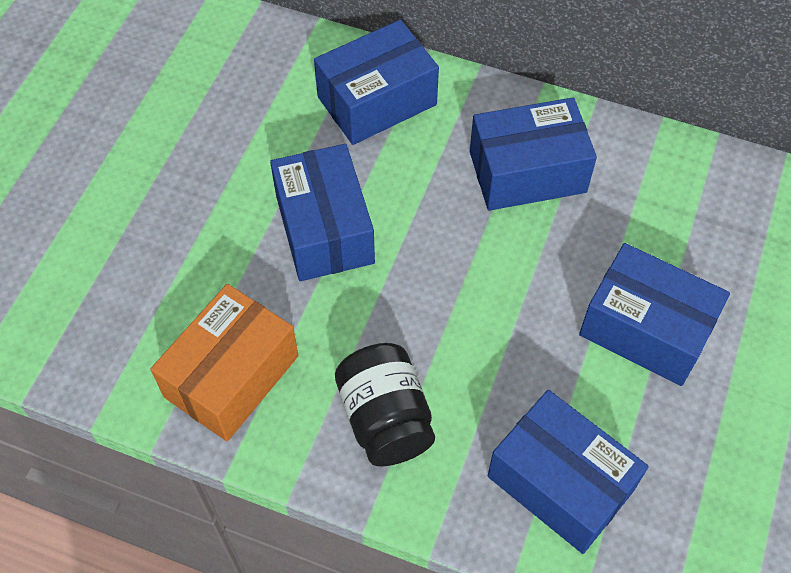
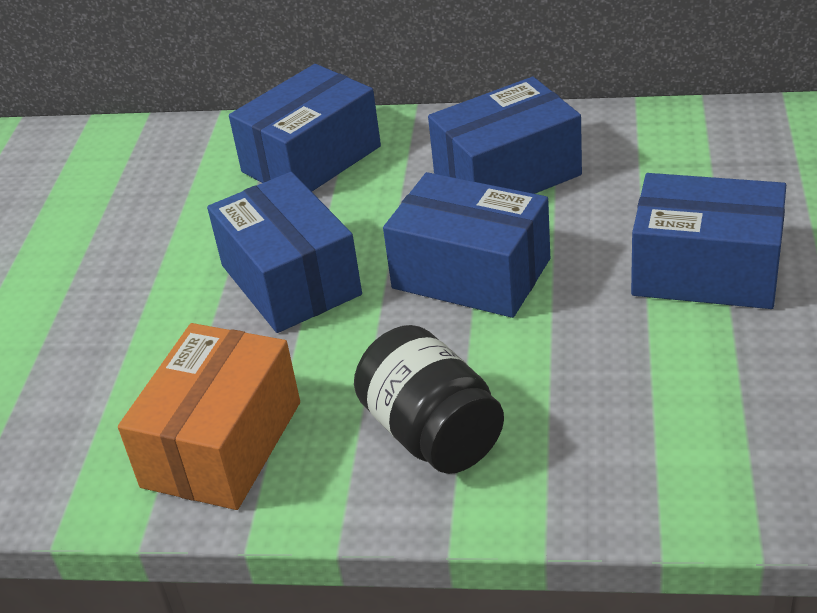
camera: 10 degrees left, 20 degrees down
blue box [488,390,649,554] -> blue box moved to [383,172,550,318]

